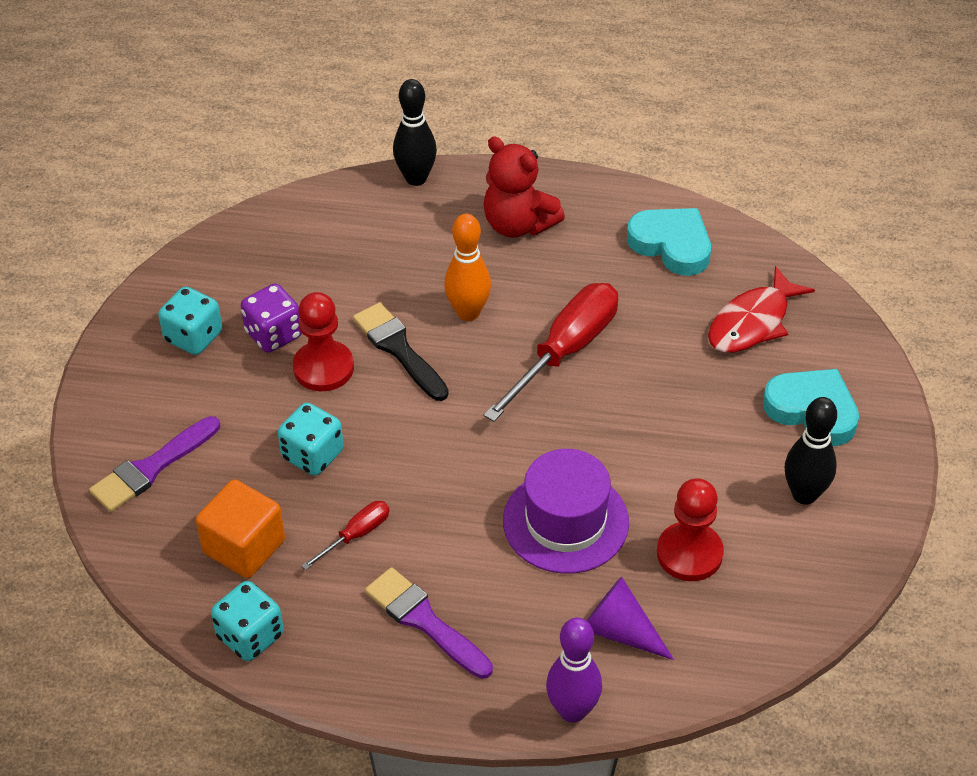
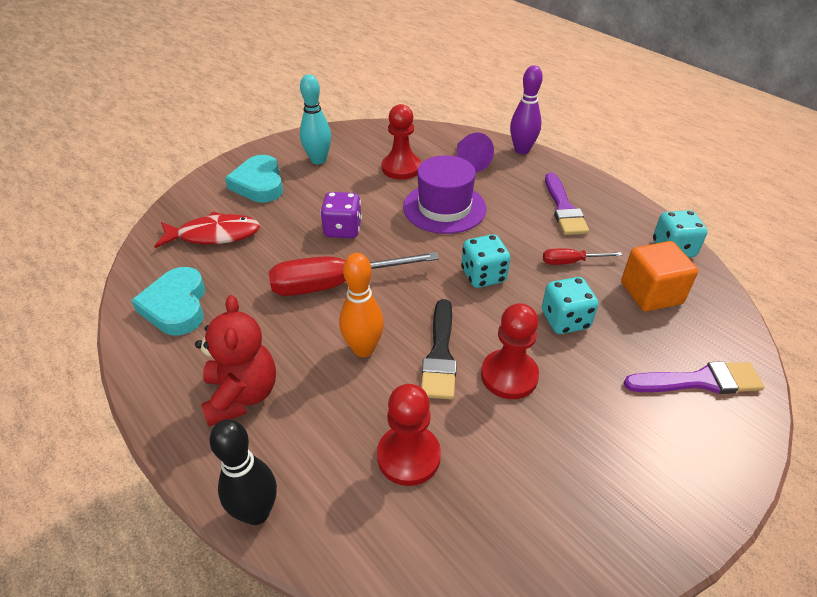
camera: 140 degrees left, 5 degrees down
turquoise dice [158,287,222,355] -> turquoise dice moved to [461,234,510,288]
purple dice [241,284,302,353] -> purple dice moved to [320,192,362,238]
black bowling pin [785,397,837,505] -> turquoise bowling pin [300,74,331,164]
none -> red pawn [377,384,441,486]

